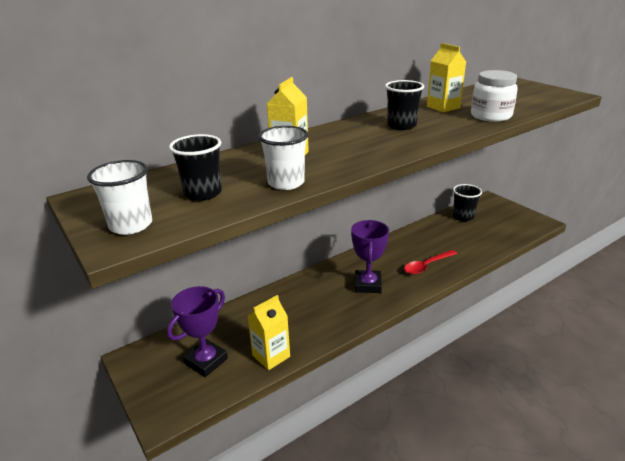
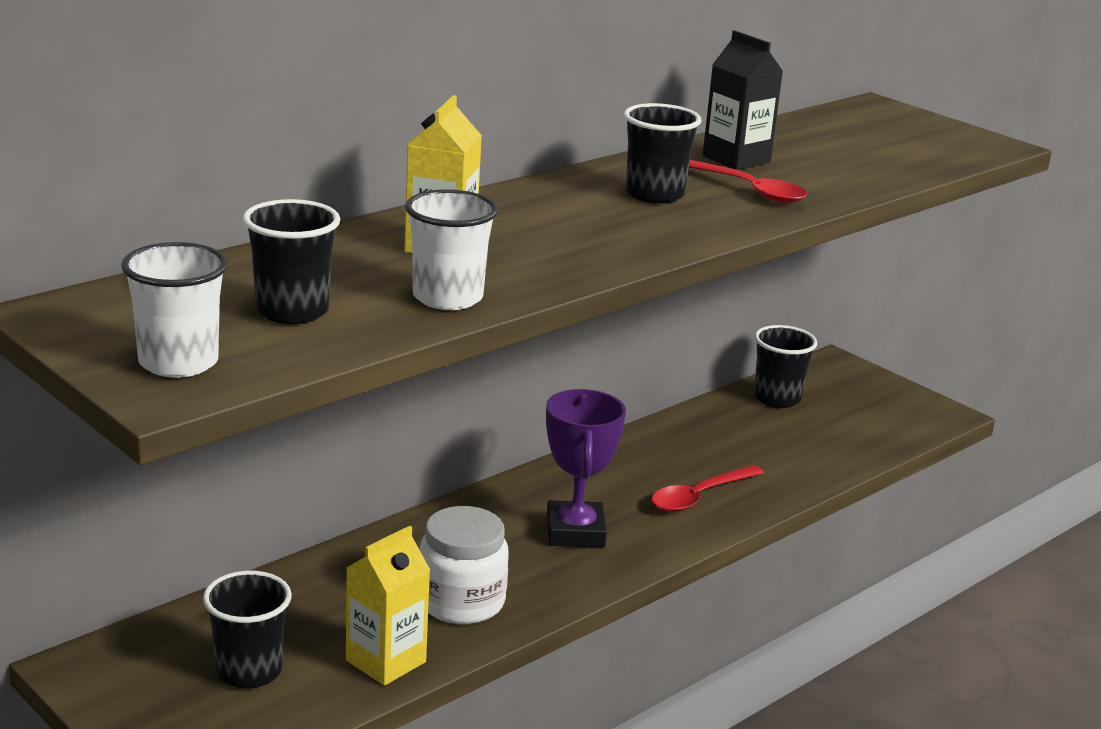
camera: 10 degrees left, 5 degrees down
purple trophy [167,286,228,377] -> black cup [203,571,292,689]
yellow carton [427,43,466,112] -> black carton [703,30,783,170]
white jar [471,70,518,122] -> white jar moved to [420,506,509,624]
none -> red spoon [689,160,807,203]

